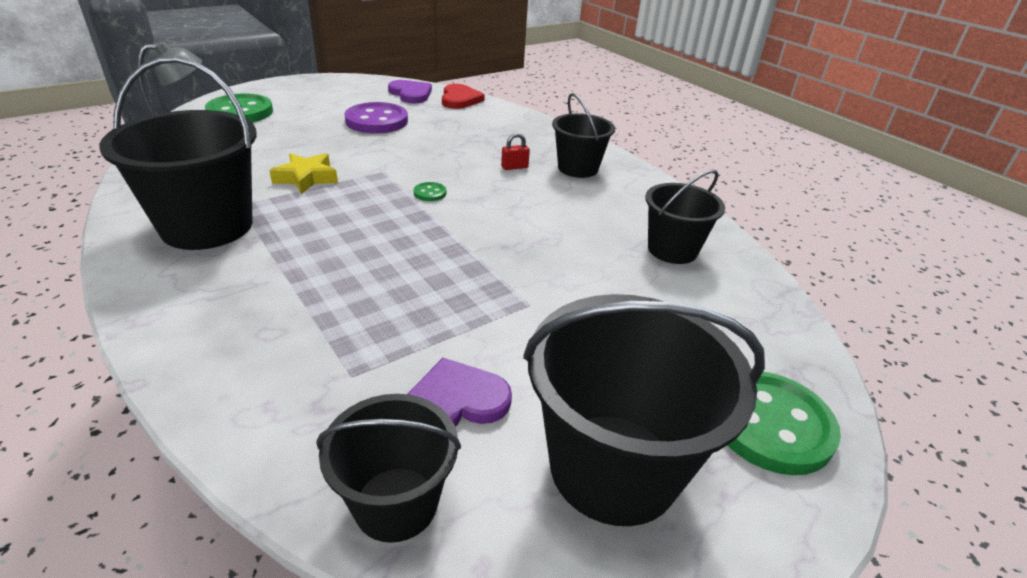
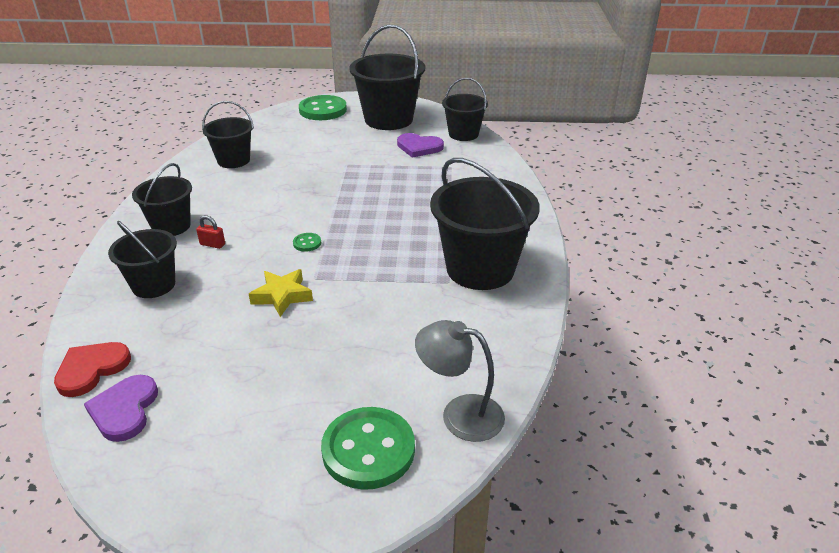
camera: 140 degrees left, 0 degrees up
yellow star [269,153,338,194] -> yellow star moved to [249,269,313,317]
purple button [344,102,408,134] -> none
none -> black bucket [108,221,177,298]

